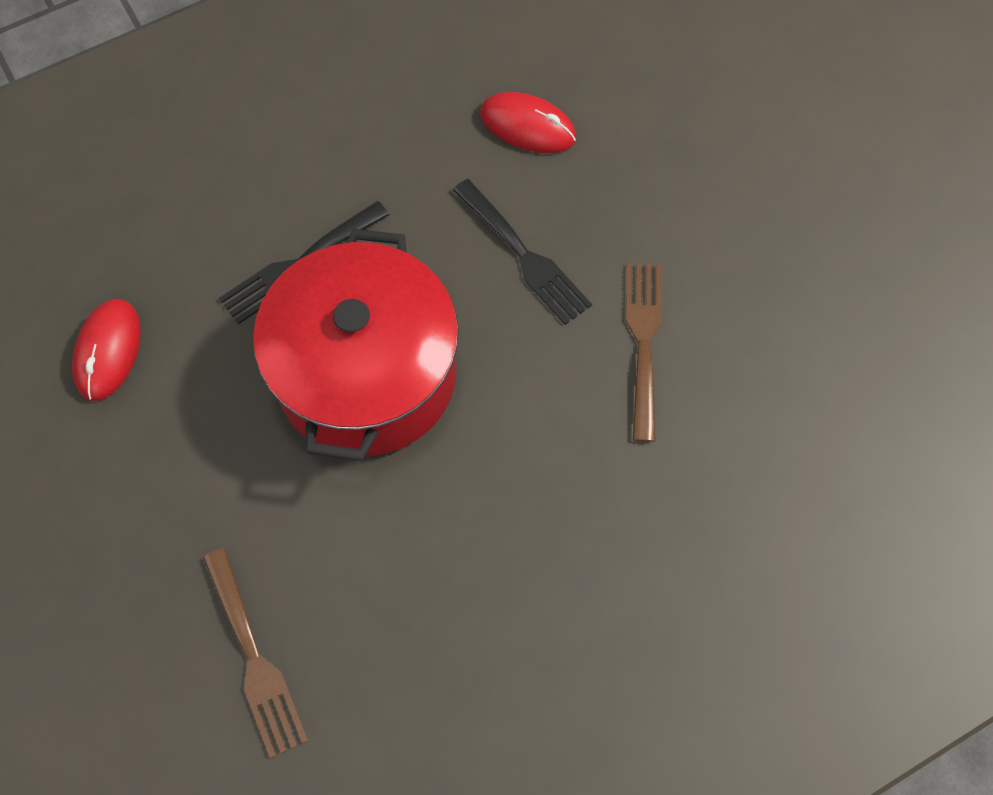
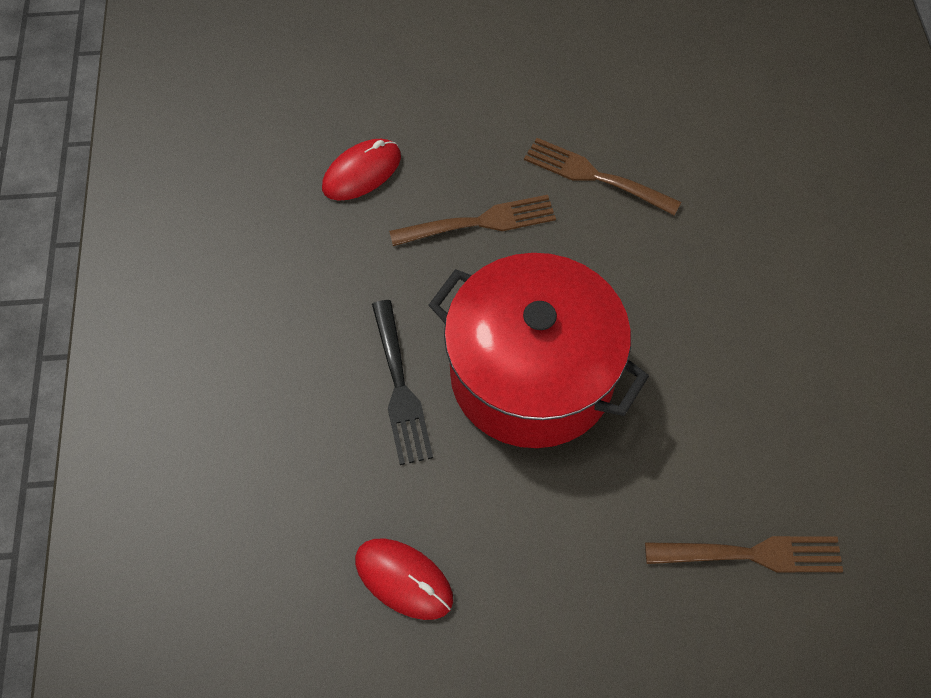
camera: 65 degrees left, 5 degrees down
black fork [453,179,592,325] -> brown fork [389,195,556,246]

